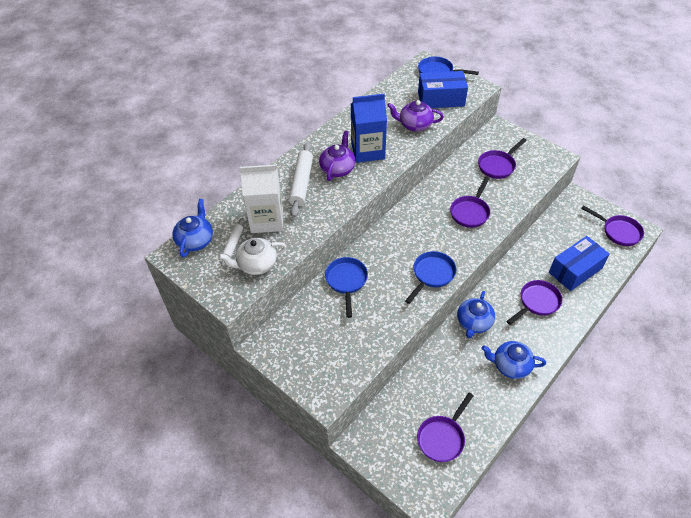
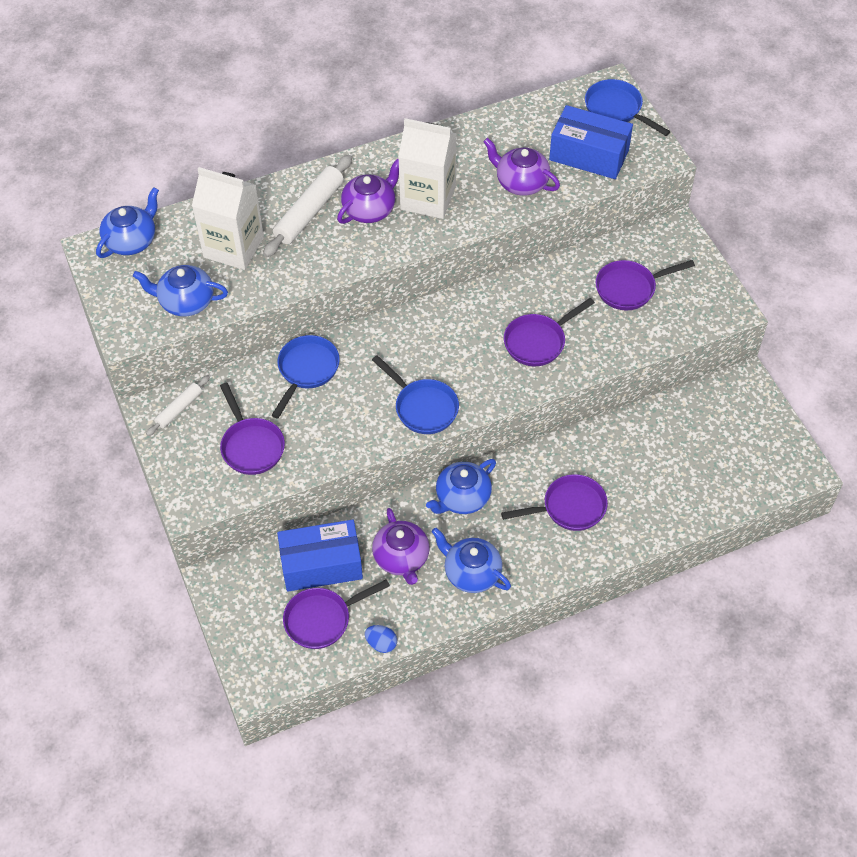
camera: 25 degrees right, 5 degrees up
white teapot [218,238,287,275] -> blue teapot [133,265,228,316]
white rolling pin [221,218,244,267] -> white rolling pin moved to [146,376,210,436]
blue carton [351,93,387,163] -> white carton [398,118,457,219]
blue pan [405,251,456,304] -> blue pan turned 75 degrees clockwise [372,355,459,434]
blue box [549,236,609,291] -> blue box moved to [277,519,363,592]
purple pan [581,205,644,246] -> purple pan moved to [220,382,285,475]
none -> blue egg [365,625,397,653]
none -> purple teapot [372,508,430,585]

